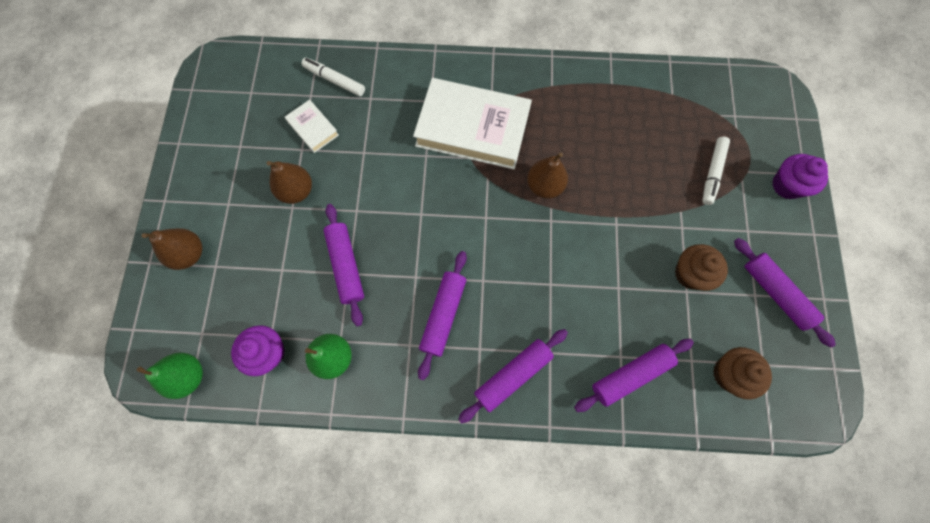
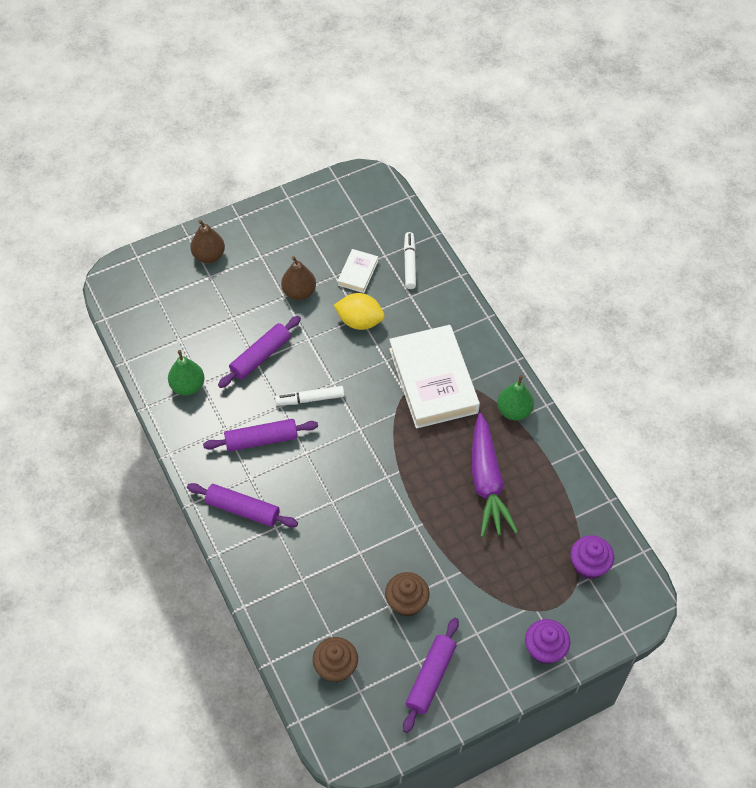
camera: 60 degrees right, 15 degrees down
green pear [137,353,203,399] -> green pear moved to [497,375,534,420]
purple cupcake [231,325,285,376] -> purple cupcake moved to [570,535,614,579]
brown pear [527,152,568,199] -> none
purple rolling pin [574,339,694,412] -> none
white marker [702,137,730,205] -> white marker moved to [275,386,344,406]
none -> yellow lemon [334,293,385,330]
none -> purple carrot [472,413,518,537]

